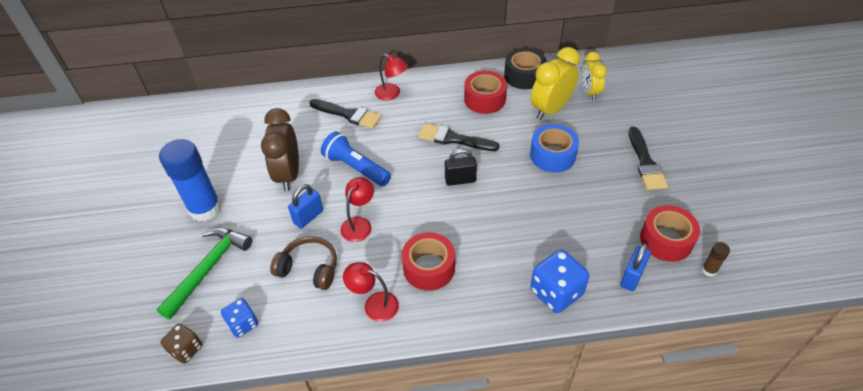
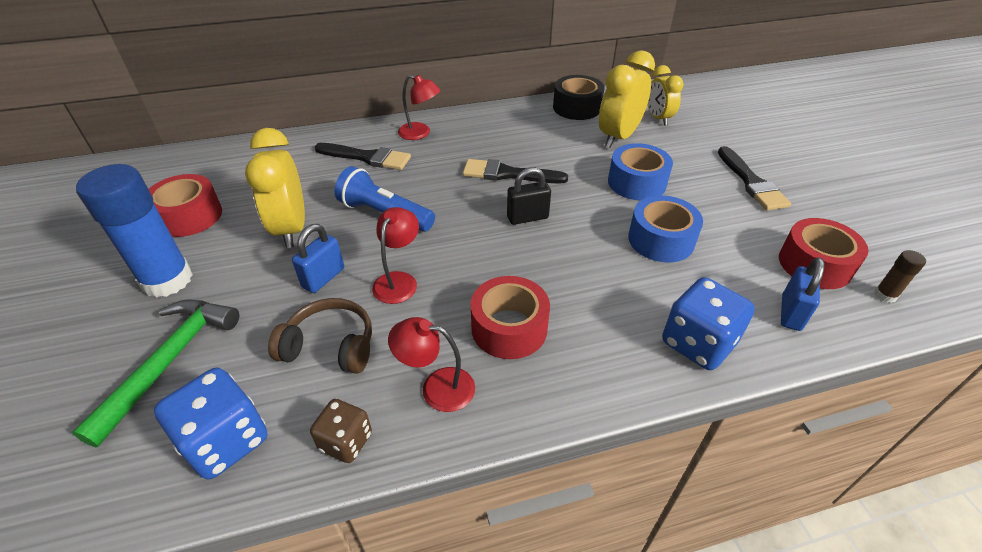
camera: 10 degrees left, 5 degrees down
brown dice [161,323,202,364] -> brown dice moved to [310,399,372,463]
blue dice [221,298,258,338] -> blue dice [154,368,267,479], size x1.64
brown clock [261,108,299,191] -> yellow clock [245,128,305,248]
red tape [464,71,507,114] -> red tape moved to [149,174,222,237]
none -> blue tape [628,195,703,262]

